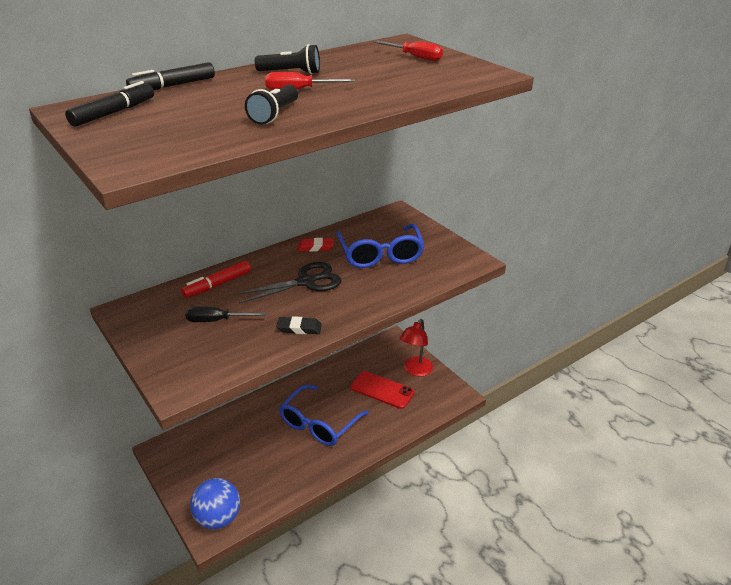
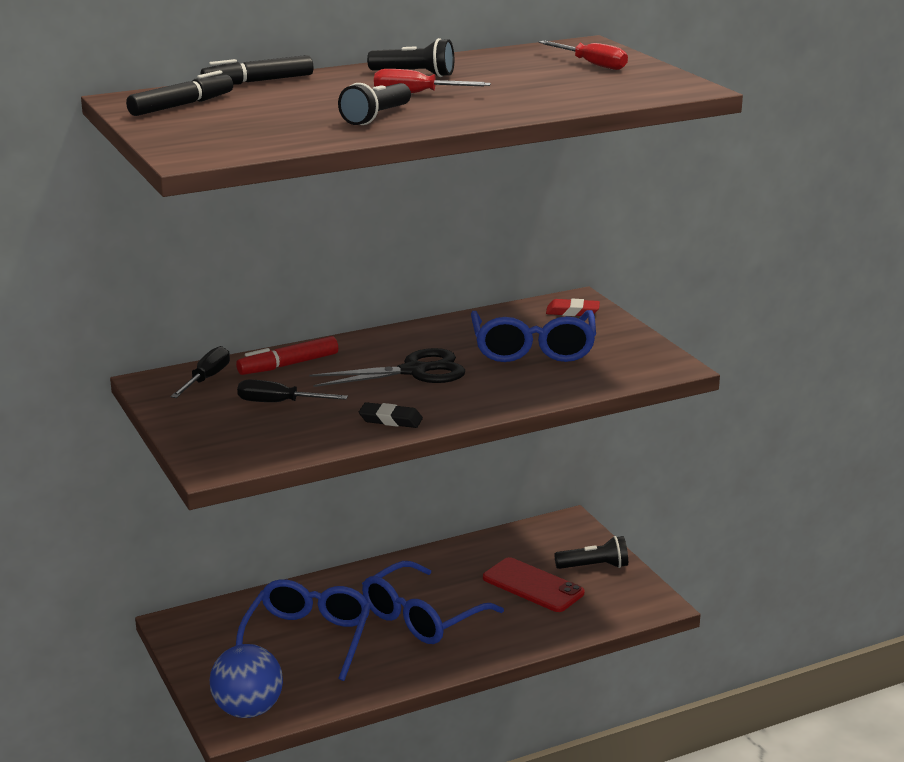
camera: 10 degrees right, 10 degrees down
red eraser [297,238,334,252] -> red eraser moved to [546,299,600,316]
red lamp [400,319,433,376] -> black flashlight [554,536,628,569]
none -> black screwdriver [170,346,230,398]
none -> blue glasses [236,579,371,681]

